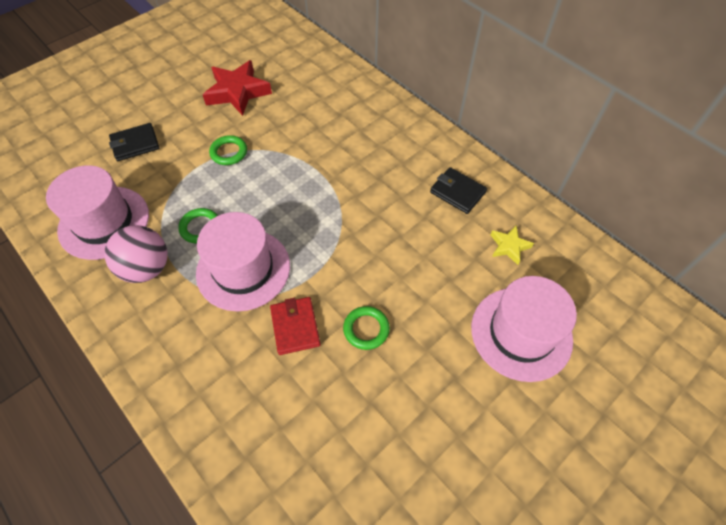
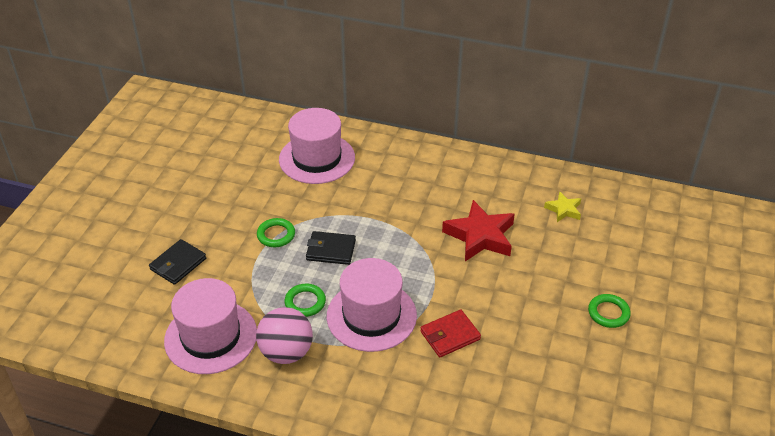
camera: 30 degrees left, 15 degrees down
red star [203,60,272,116] -> red star moved to [442,200,515,261]
red wallet [270,297,321,355] -> red wallet turned 75 degrees counterclockwise [420,310,481,357]
green ring [343,306,390,350] -> green ring moved to [588,294,631,328]
black wallet [430,167,487,214] -> black wallet moved to [306,231,356,265]
pink hat [471,276,577,382] -> pink hat moved to [279,108,355,184]

